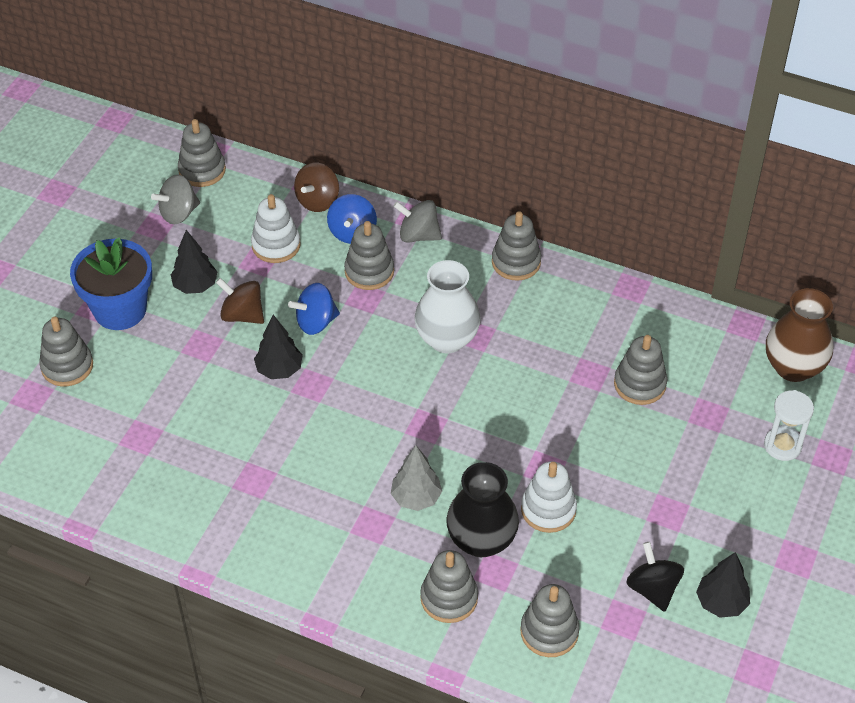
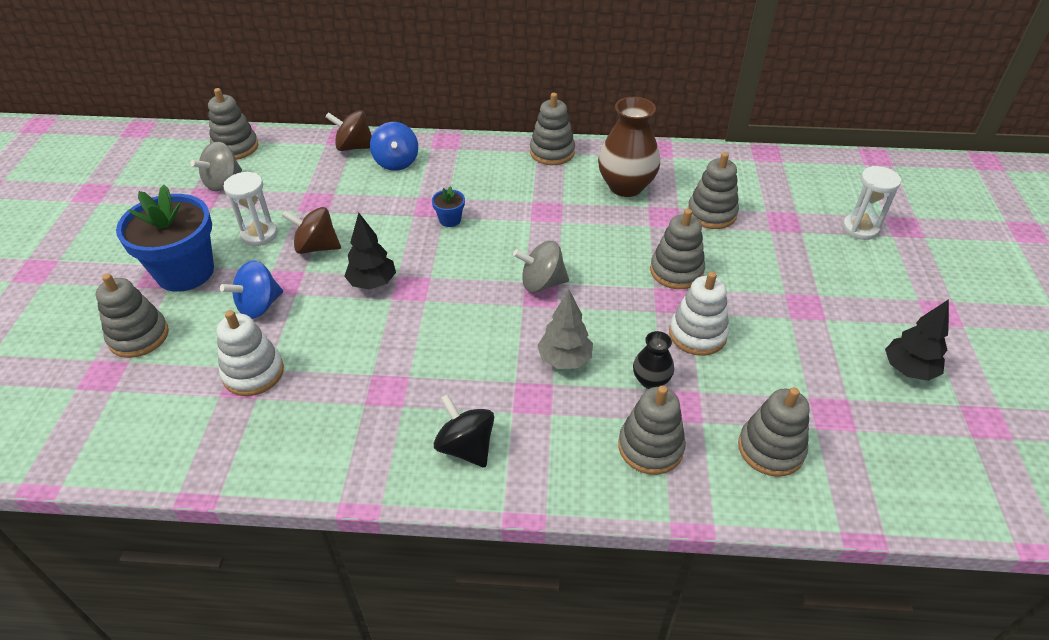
camera: 20 degrees left, 5 degrees down
black tree [171,230,217,294] -> white hourglass [223,172,278,246]
white stacking toy [251,194,300,263] -> white stacking toy moved to [217,310,284,396]
blue spinning top [288,283,340,335] -> blue spinning top moved to [220,260,283,319]
brown spinning top [294,163,339,212] -> brown spinning top turned 90 degrees clockwise [325,110,372,151]
grey stacking toy [344,221,394,290] -> grey stacking toy moved to [650,209,705,289]
grey spinning top [393,200,442,243] -> grey spinning top moved to [513,241,569,293]
white vase [414,260,481,353] -> none
black vase [446,462,519,557] -> black vase [633,331,674,389], size x0.52
black spinning top [626,542,684,612] -> black spinning top moved to [434,394,494,468]
brown vase [766,288,833,382] -> brown vase moved to [598,97,660,197]
none -> blue flower pot [432,186,465,227]

